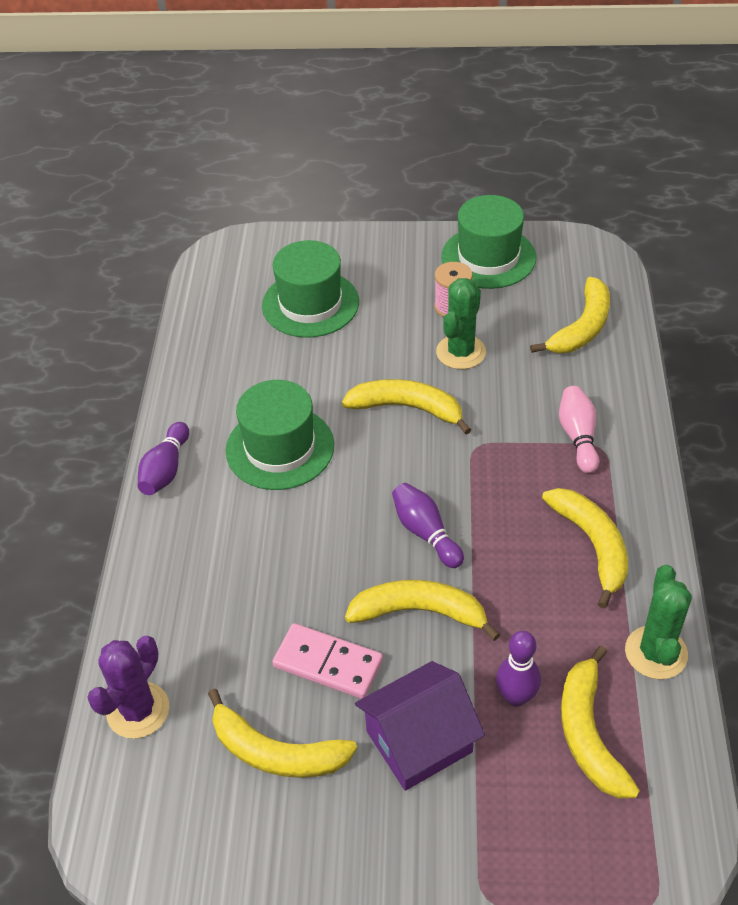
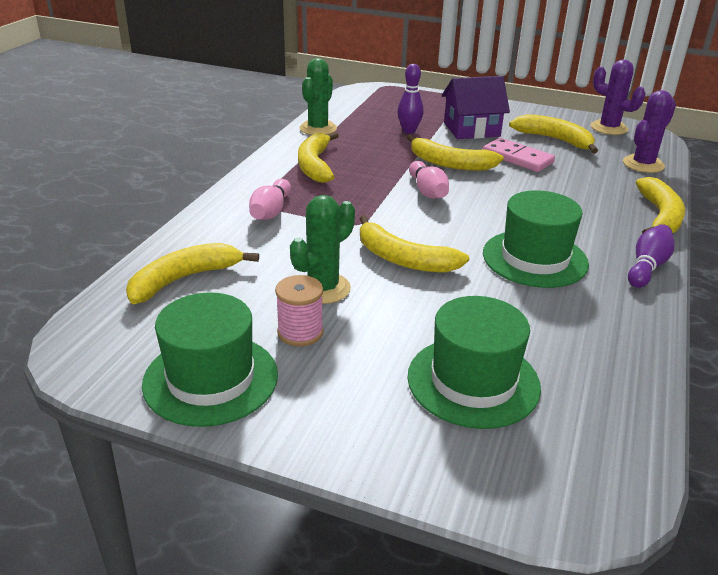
camera: 165 degrees left, 15 degrees down
purple bowling pin [392,483,464,568] -> pink bowling pin [409,161,449,198]
yellow banana [561,645,640,798] -> yellow banana moved to [636,177,685,234]
none -> purple cactus [591,60,646,135]

